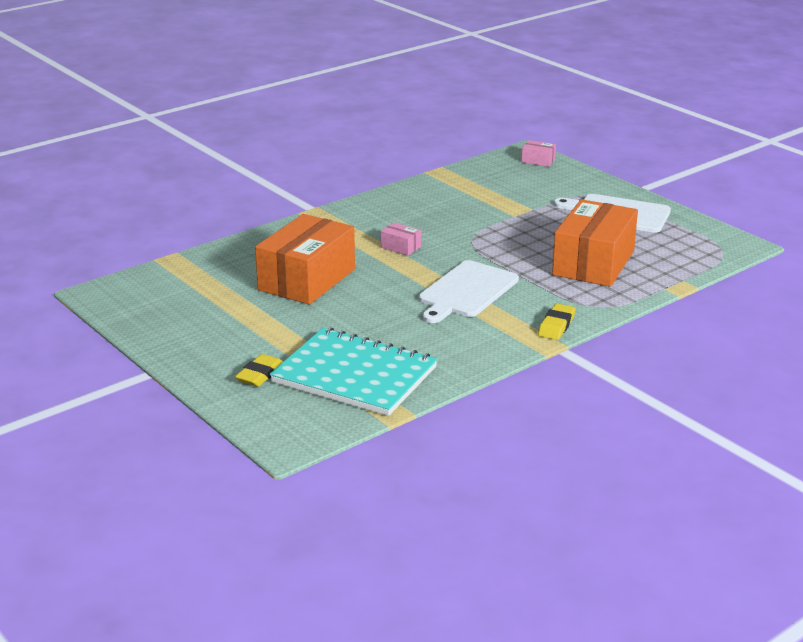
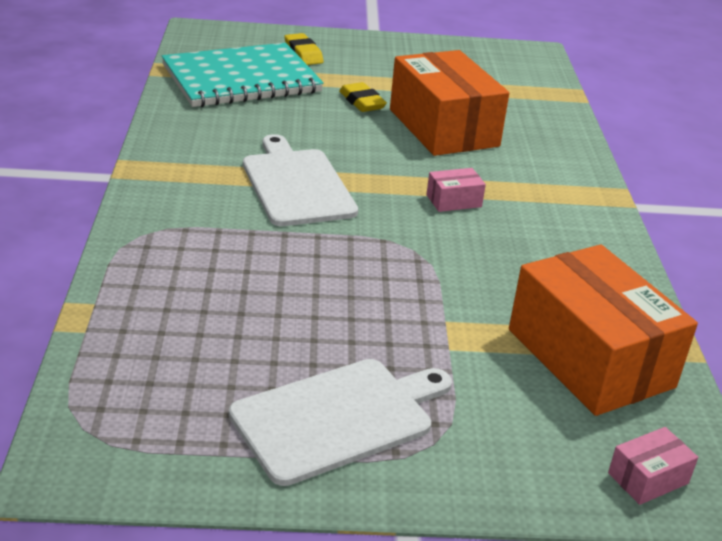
camera: 125 degrees right, 5 degrees up
yellow eraser [538,303,576,340] -> yellow eraser moved to [339,82,387,112]
orange box [552,199,638,287] -> orange box moved to [509,245,698,416]

